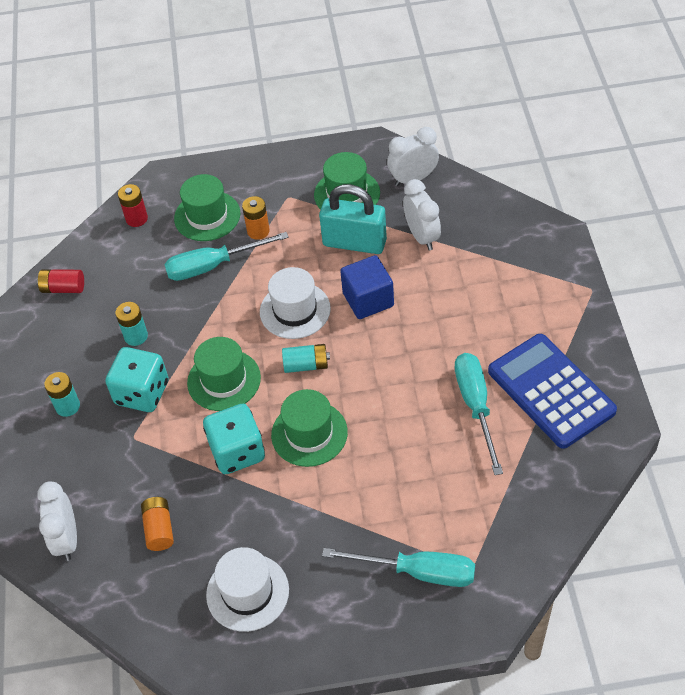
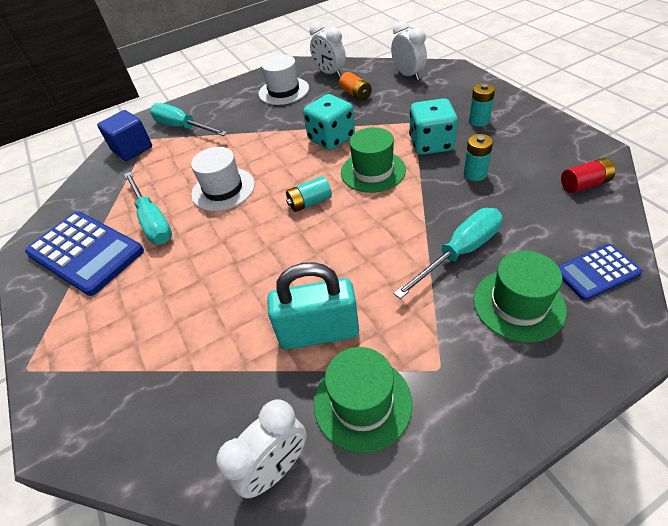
camera: 160 degrees right, 5 degrees down
red battery [118,184,148,227] -> blue calculator [558,244,642,300]
orange battery [242,196,270,240] -> none
white hat [260,267,331,339] -> white hat moved to [191,147,255,211]
green hat [271,389,348,467] -> none
turquoise screwdriver [322,548,475,587] -> turquoise screwdriver turned 45 degrees clockwise [150,103,228,136]
blue cube [340,255,394,319] -> blue cube moved to [97,110,152,161]
white clock [403,179,441,250] -> white clock moved to [310,22,346,77]

